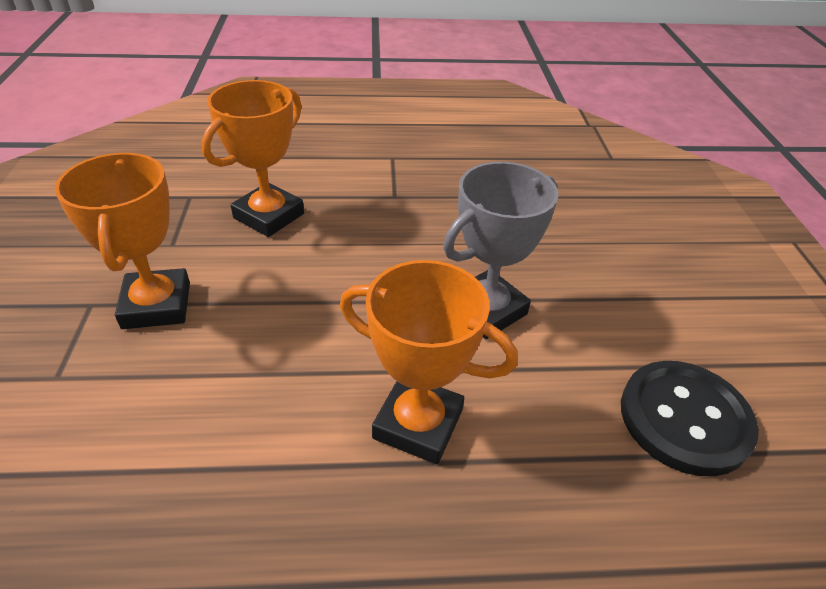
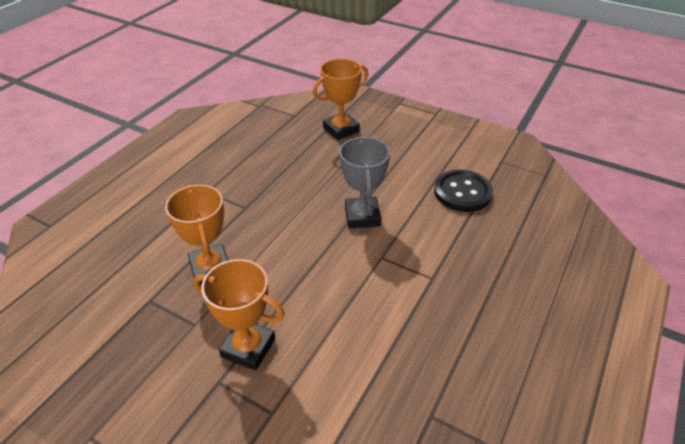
camera: 55 degrees left, 0 degrees up
orange trophy [340,260,518,464] -> orange trophy moved to [313,59,368,140]

